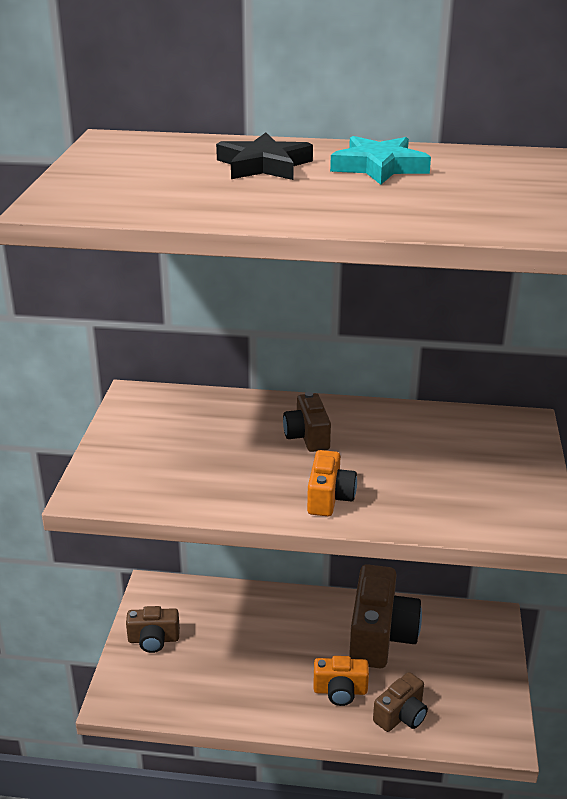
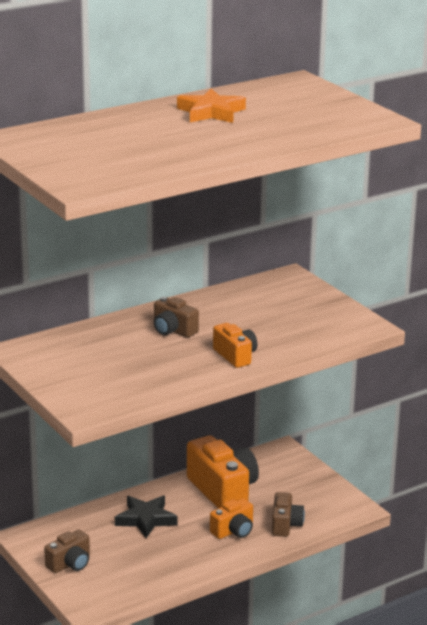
camera: 40 degrees left, 5 degrees down
black star [216,133,313,180] -> black star moved to [115,496,178,538]
turquoise star [330,136,431,185] -> orange star [177,89,246,123]
brown camera [349,564,422,668] -> orange camera [187,435,259,508]

